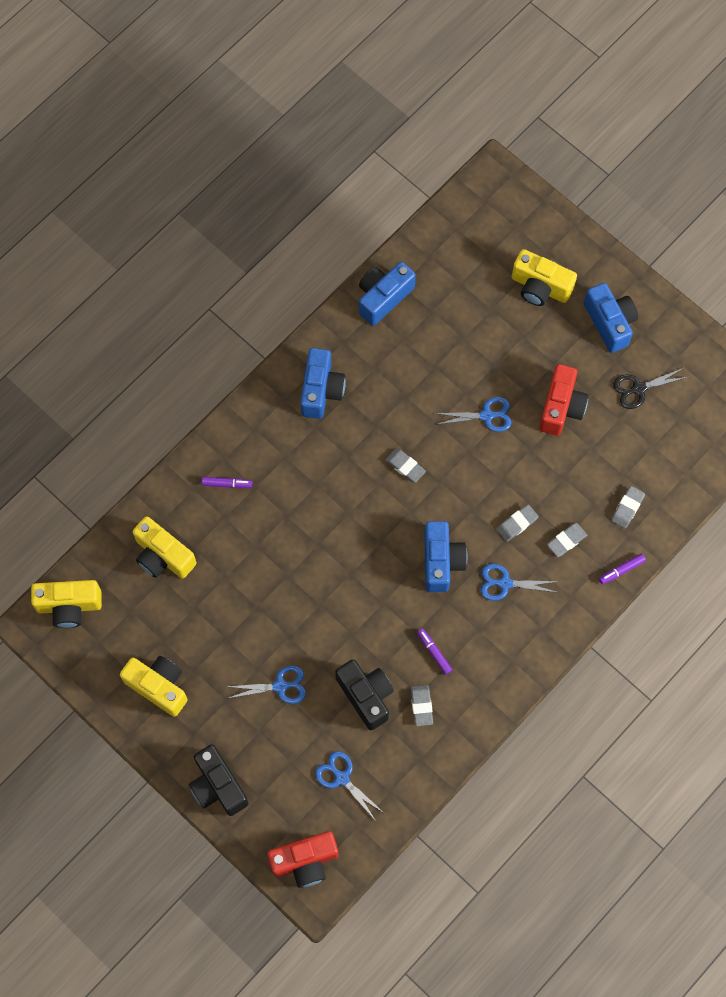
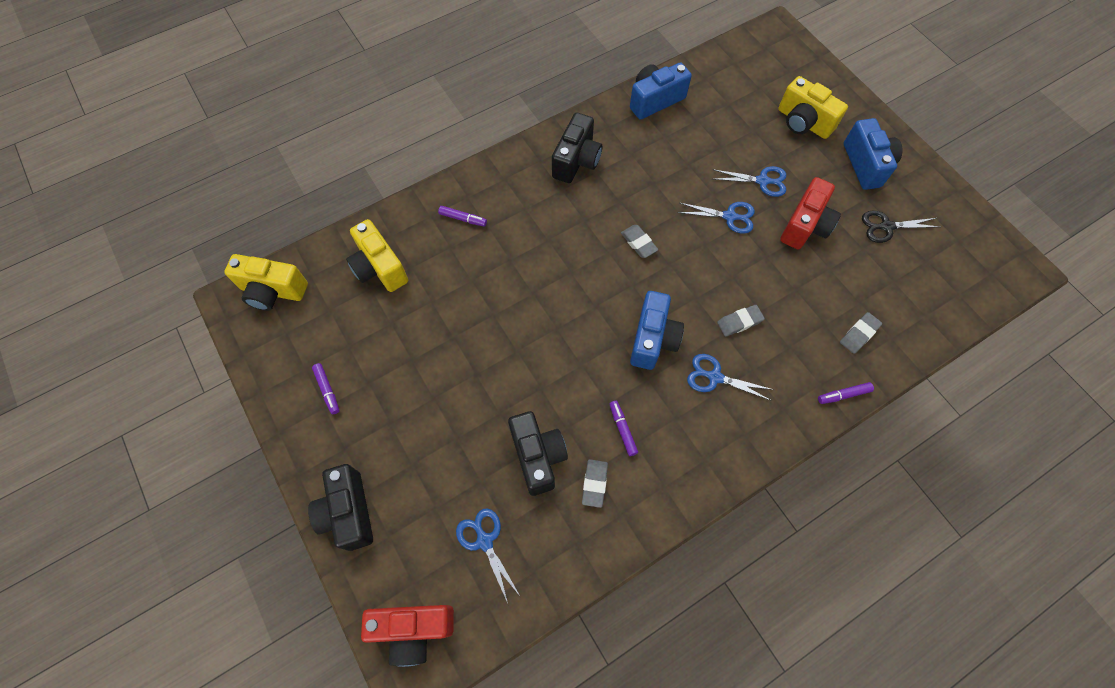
camera: 15 degrees right, 5 degrees down
yellow camera [120,656,188,717] -> purple marker [312,363,339,414]
blue scissors [227,666,306,704] -> blue scissors moved to [713,166,786,197]
blue camera [300,348,346,419] -> black camera [552,112,602,183]
grey eraser [547,523,587,557] -> none

